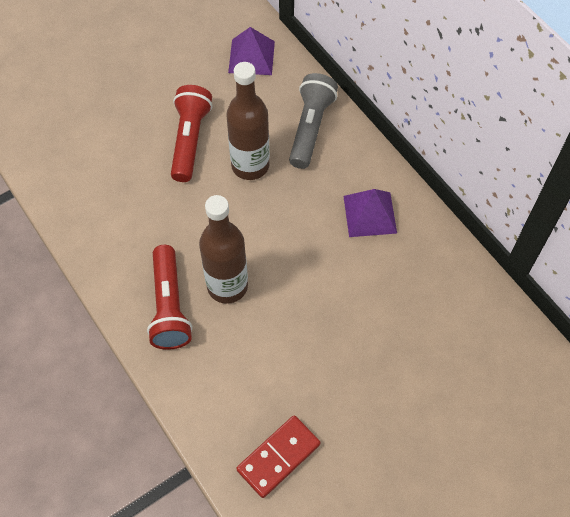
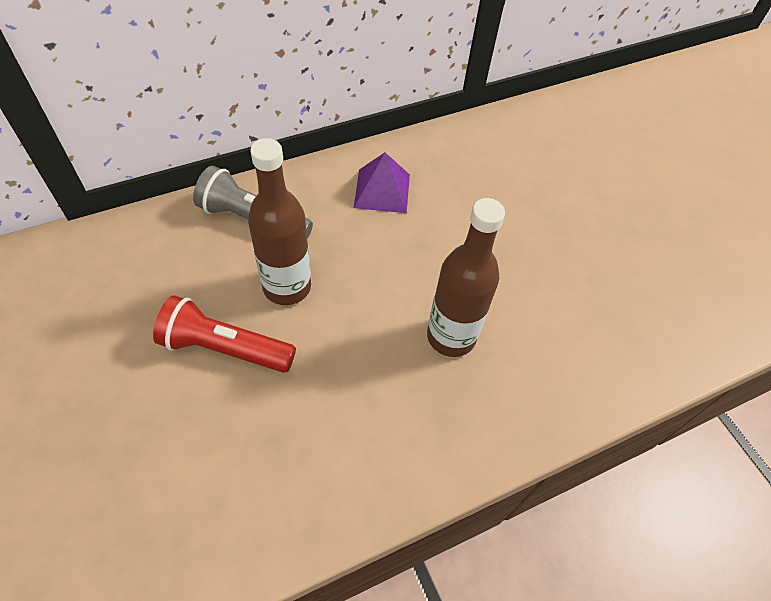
camera: 85 degrees left, 5 degrees down
red flashlight [147,245,192,350] -> none
purple pyramid [228,27,275,75] -> none
red domino [236,415,321,498] -> none

